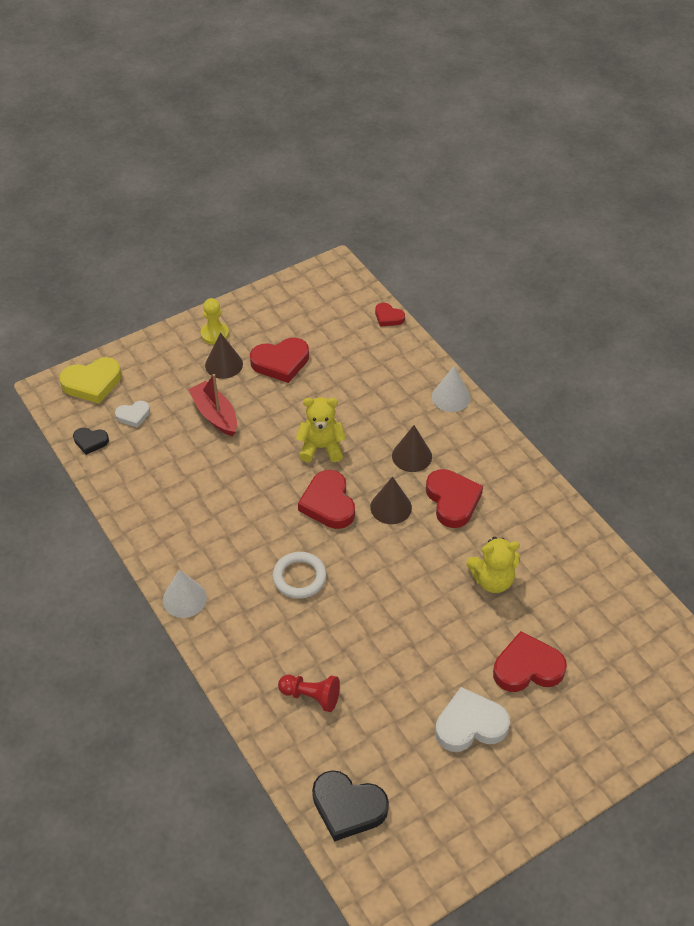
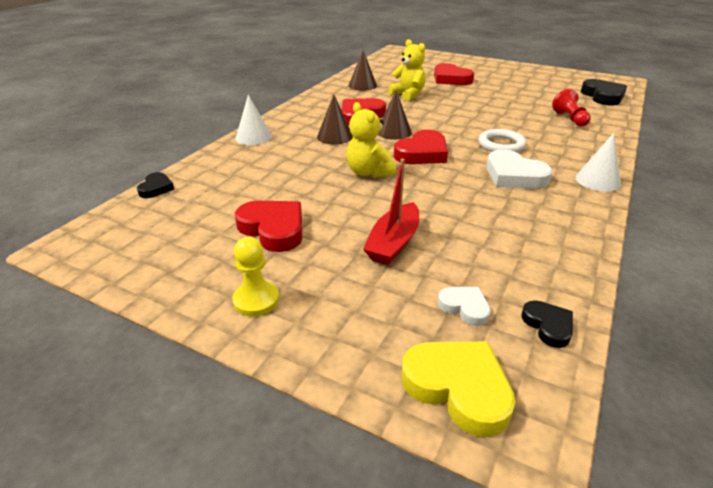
camera: 120 degrees left, 15 degrees down
brown cone [205,333,243,379] -> brown cone moved to [348,50,377,91]
red heart [375,303,405,326] -> black heart [137,172,174,198]
white heart [435,687,510,752] -> white heart moved to [486,149,553,189]

